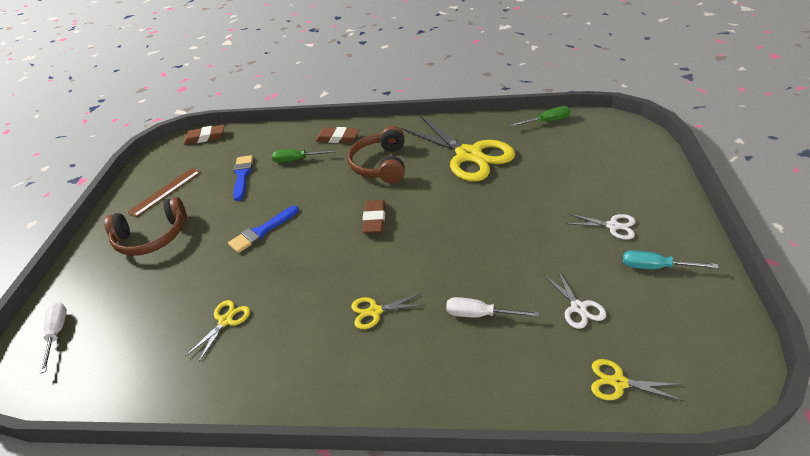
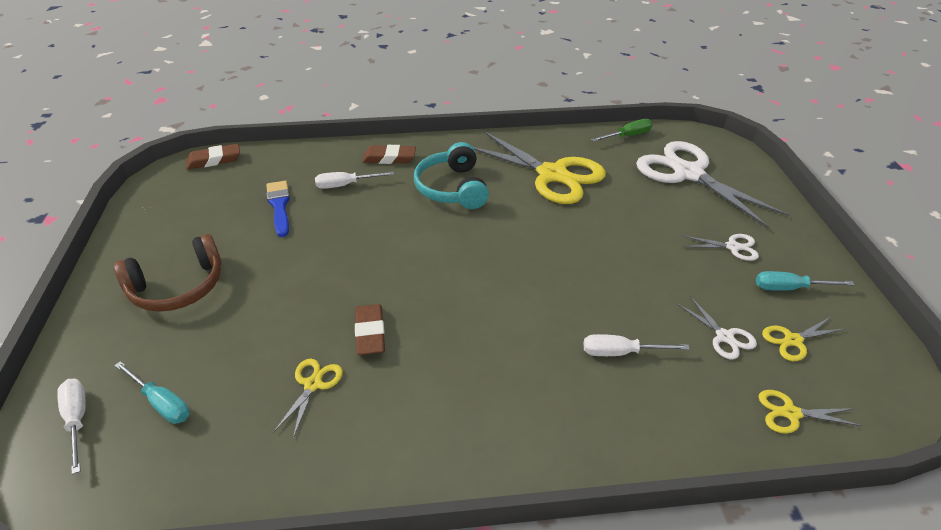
camera: 15 degrees left, 0 degrees up
brown ruler [127,168,201,217] -> none
blue brush [228,206,299,253] -> none
green screwdriver [272,149,336,163] -> white screwdriver [315,171,394,189]
brown headphones [347,126,405,183] -> turquoise headphones [414,142,489,209]
yellow scissors [351,293,423,329] -> yellow scissors moved to [762,317,845,361]
brown eraser [362,200,385,234] -> brown eraser moved to [355,304,385,355]
none -> turquoise screwdriver [115,361,190,424]
none -> white scissors [636,141,789,228]

